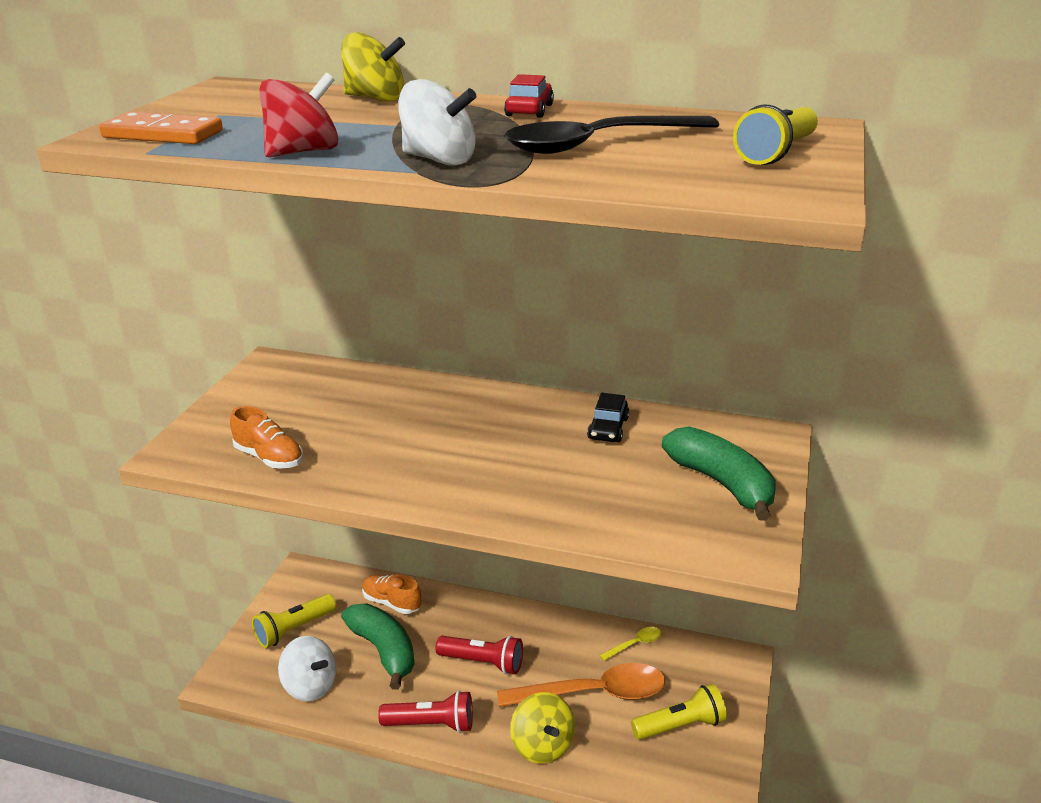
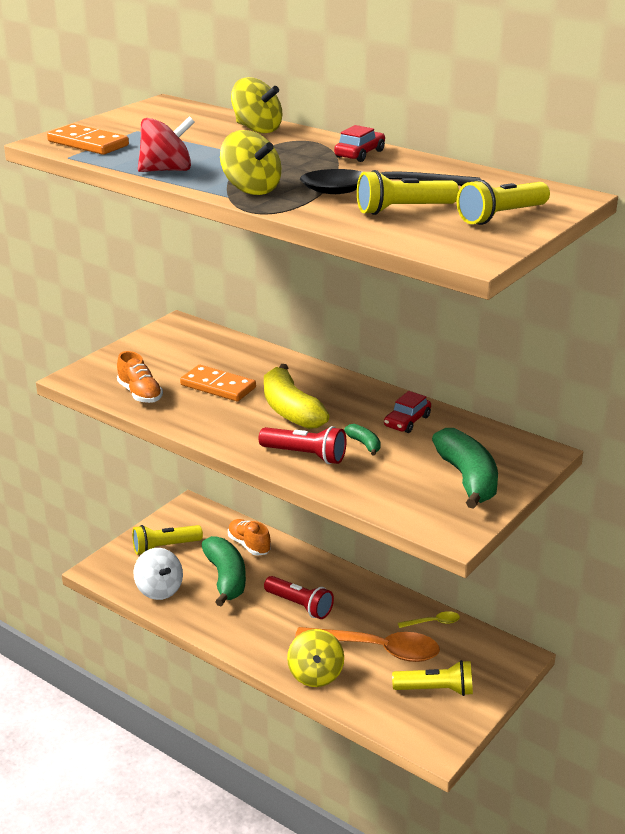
camera: 20 degrees right, 0 degrees up
red flashlight [378,691,473,733] -> red flashlight moved to [259,426,347,464]
white spinning top [398,79,476,166] -> yellow spinning top [220,130,281,195]
black car [587,393,629,442] -> red car [384,391,431,433]
none -> orange domino [180,365,256,401]
none -> yellow banana [264,364,329,429]
none -> green banana [344,424,381,456]
none -> yellow flashlight [357,170,459,215]

